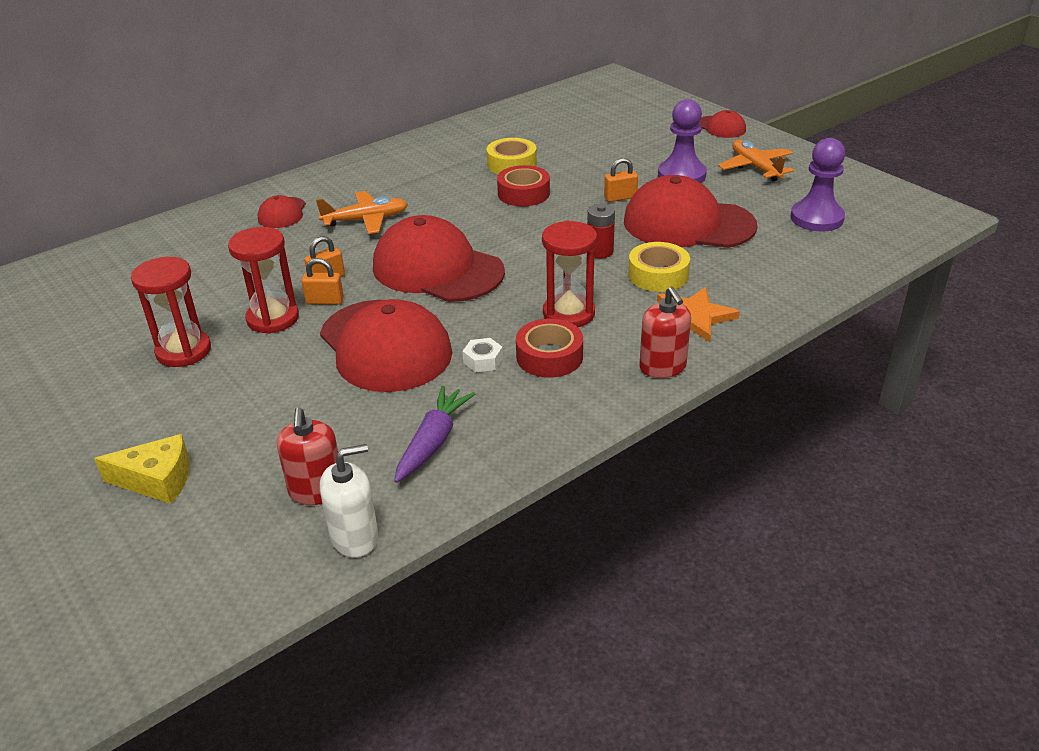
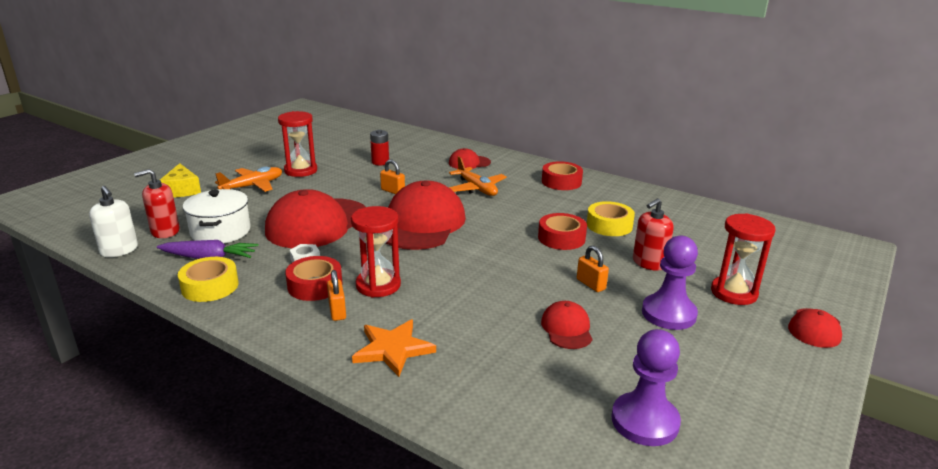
camera: 70 degrees right, 10 degrees down
red hourglass [228,227,299,334] -> red hourglass moved to [711,213,775,305]
orange padlock [301,258,344,305] -> orange padlock moved to [327,270,346,321]
red battery [587,204,615,258] -> red battery moved to [370,130,389,165]
red cap [624,175,757,248] -> red cap [541,301,592,349], size x0.47
yellow tape [628,242,690,292] -> yellow tape moved to [178,257,239,302]
red soap dispenser [639,287,691,378] -> red soap dispenser moved to [633,198,674,271]
orange plane [718,140,794,182] -> orange plane moved to [215,167,282,192]
none -> white pot [183,189,251,244]
none -> red tape [542,161,583,190]

